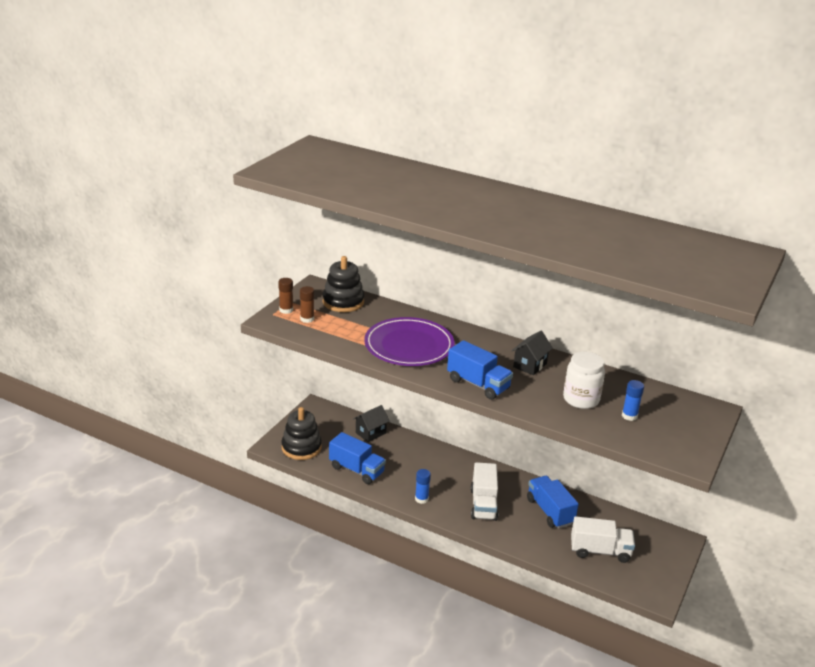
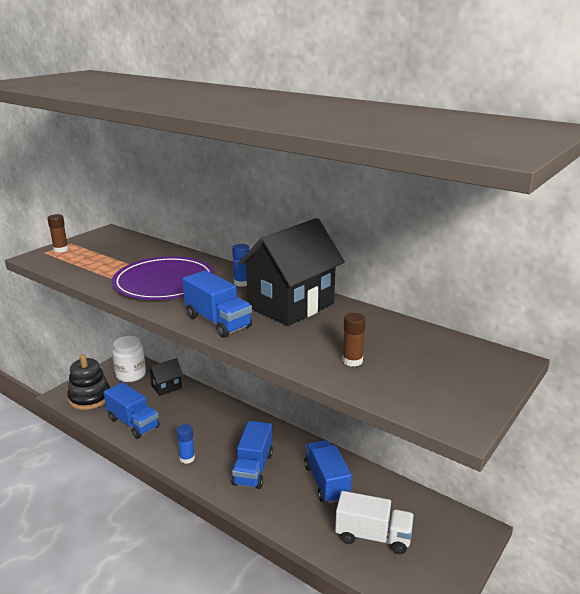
camera: 10 degrees right, 5 degrees down
brown glue stick [300,286,314,323] -> brown glue stick moved to [342,313,366,367]
black stacking toy [323,256,364,312] -> none
white truck [470,462,498,521] -> blue truck [231,421,273,489]
black house [512,331,553,375] -> black house [237,218,345,326], size x2.06
white jar [563,352,605,409] -> white jar moved to [112,336,146,382]
blue glue stick [622,380,644,421] -> blue glue stick moved to [232,244,249,287]

